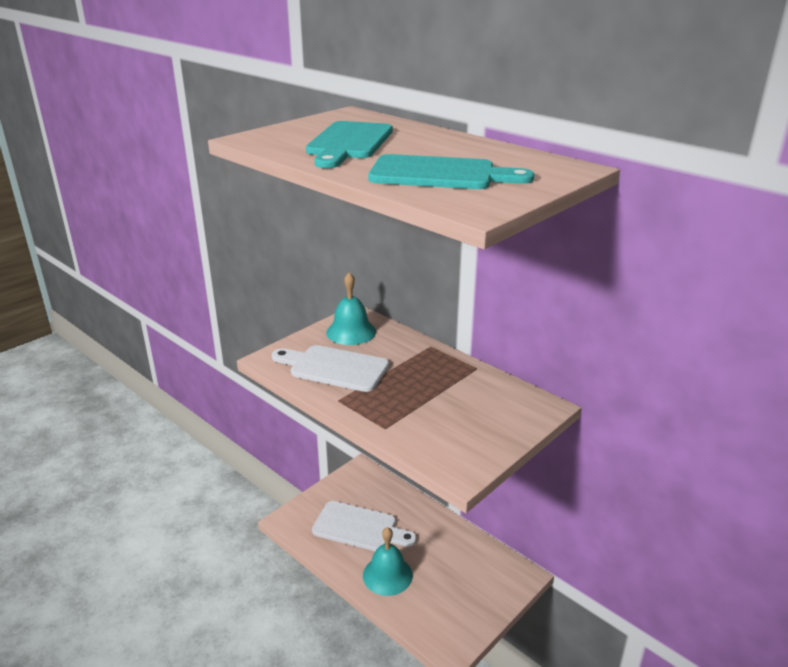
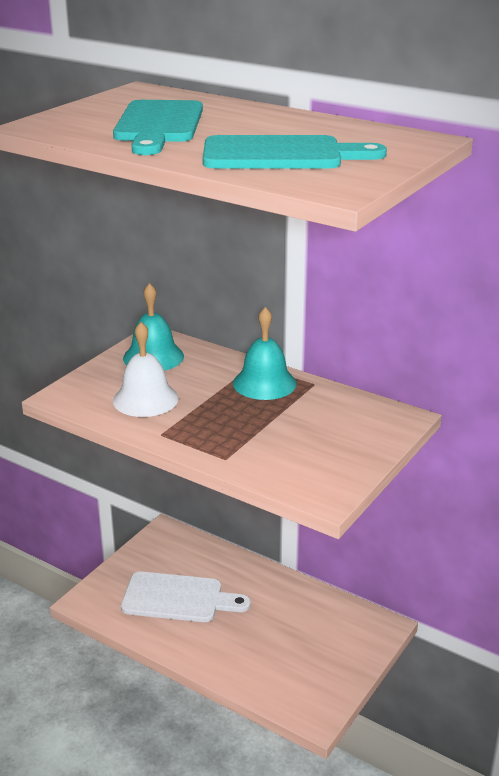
camera: 10 degrees left, 0 degrees up
white cutting board [272,345,389,392] -> white bell [113,322,179,417]
turquoise bell [363,527,413,596] -> turquoise bell moved to [233,307,297,400]

